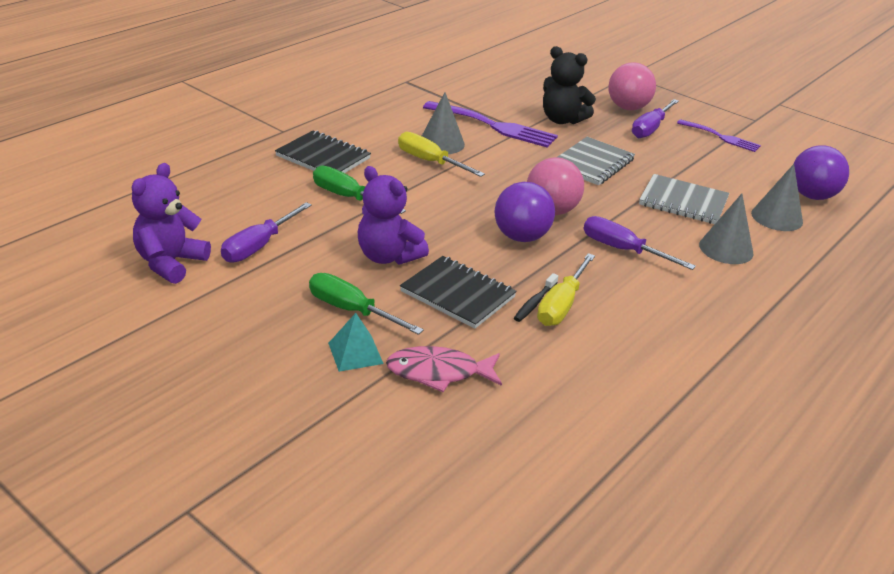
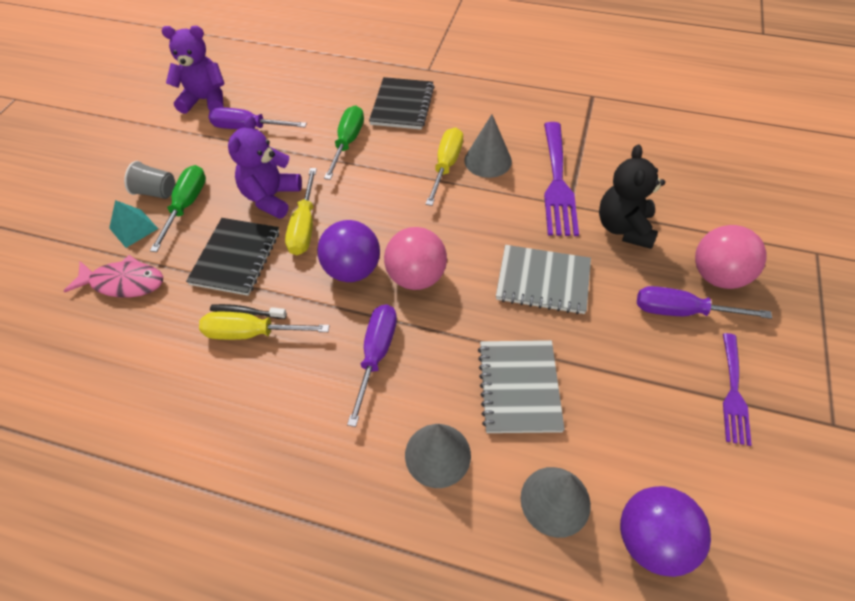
camera: 70 degrees right, 20 degrees up
pink fish [386,346,502,392] -> pink fish turned 120 degrees clockwise [64,255,163,298]
none -> grey cup [124,161,175,199]
none -> yellow screwdriver [285,168,317,255]

